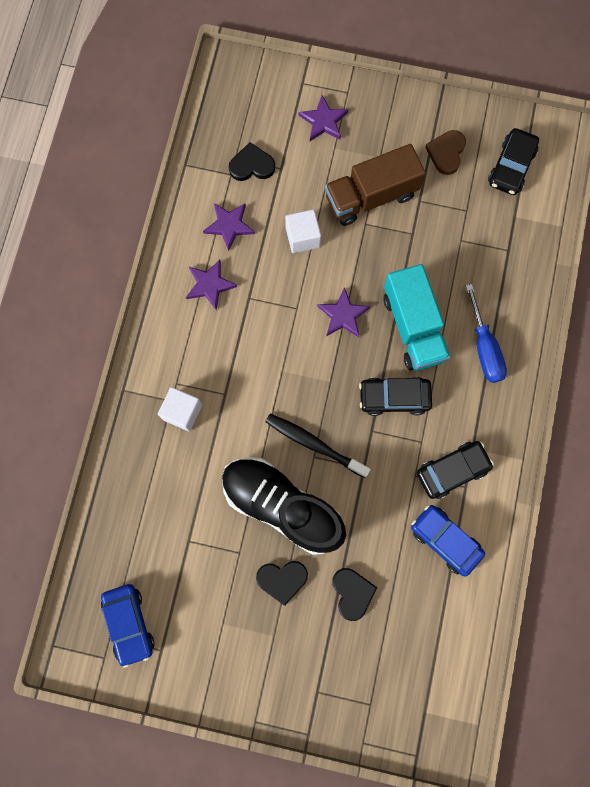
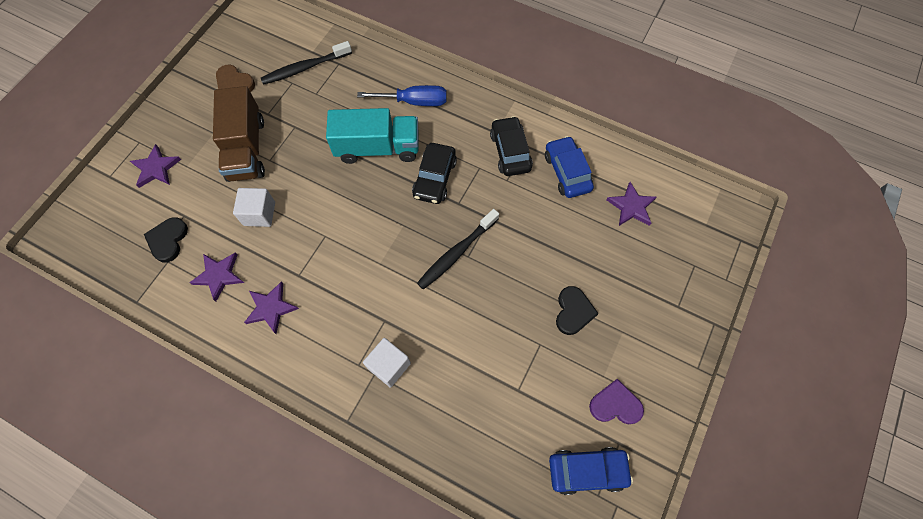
camera: 75 degrees left, 10 degrees down
black shoe [222,457,346,555] -> none
purple star [317,287,370,337] -> purple star moved to [606,182,657,226]
black heart [332,568,377,621] -> none
blue car [411,505,485,576] -> blue car turned 105 degrees clockwise [545,136,594,198]
black car [488,128,539,195] -> none
none -> black toothbrush [261,41,352,85]
none -> purple heart [589,379,644,424]

